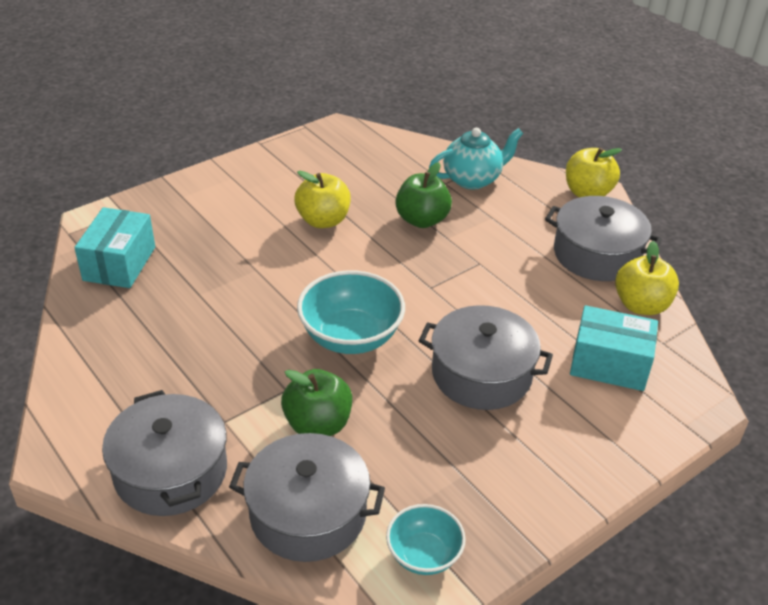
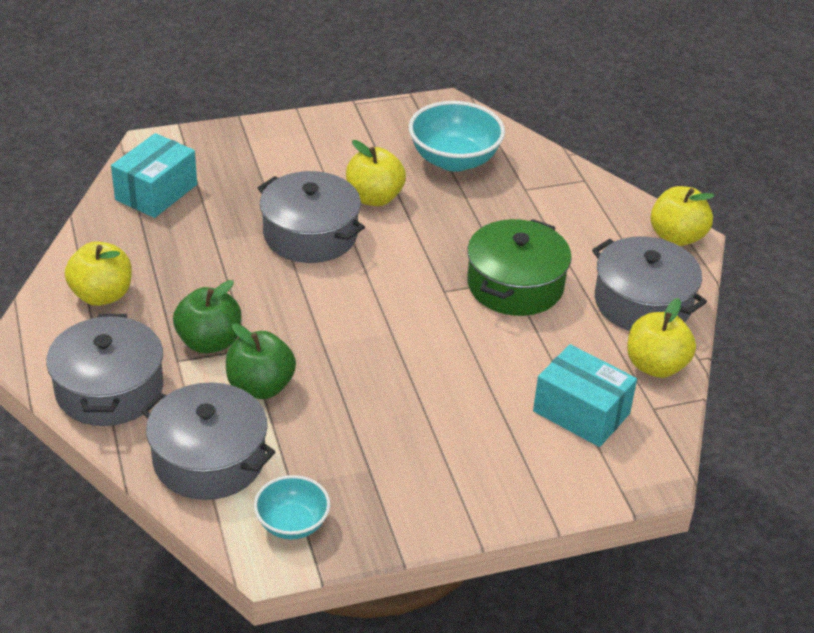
camera: 20 degrees right, 0 degrees up
turquoise bowl [297,270,405,354] -> turquoise bowl moved to [409,101,505,172]
green apple [395,162,452,228] -> green apple moved to [173,280,241,353]
grey pot [419,305,553,410] -> grey pot moved to [258,171,365,263]
turquoise teapot [429,128,523,190] -> none
none -> yellow apple [65,241,132,306]
none -> green pot [467,219,572,316]

